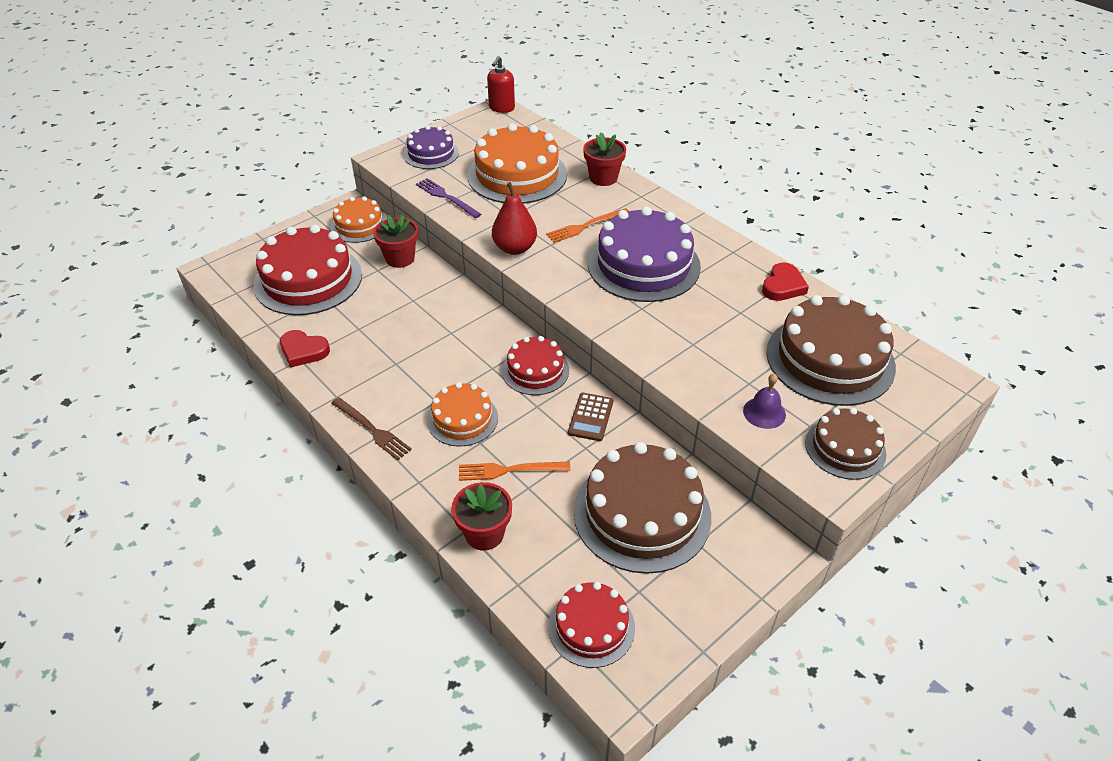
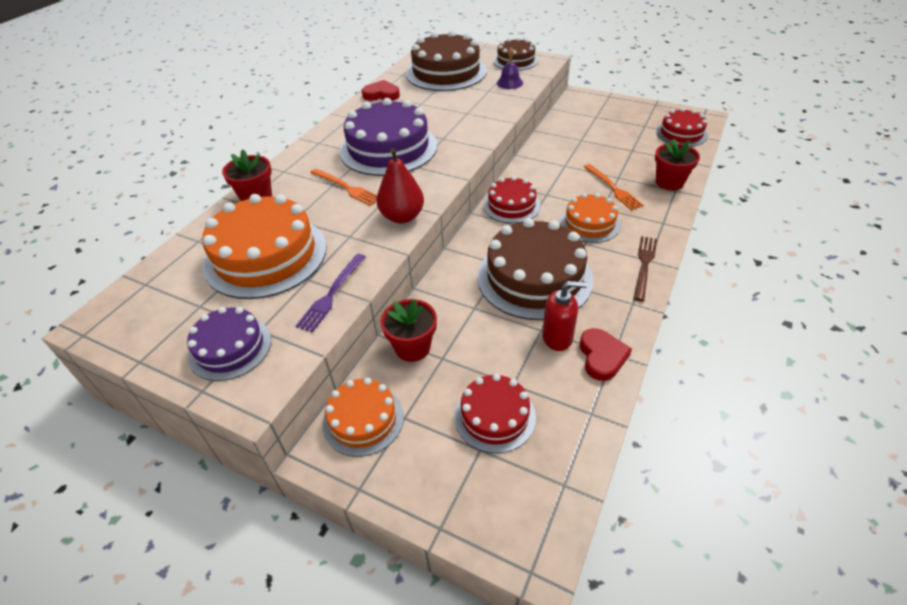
camera: 110 degrees left, 0 degrees up
red cake [253,225,362,315] -> red cake [454,374,536,453], size x0.57
red soap dispenser [487,56,515,113] -> red soap dispenser moved to [542,281,587,351]
brown calculator [568,393,613,441] -> none
brown cake [574,442,711,574] -> brown cake moved to [477,218,594,320]

